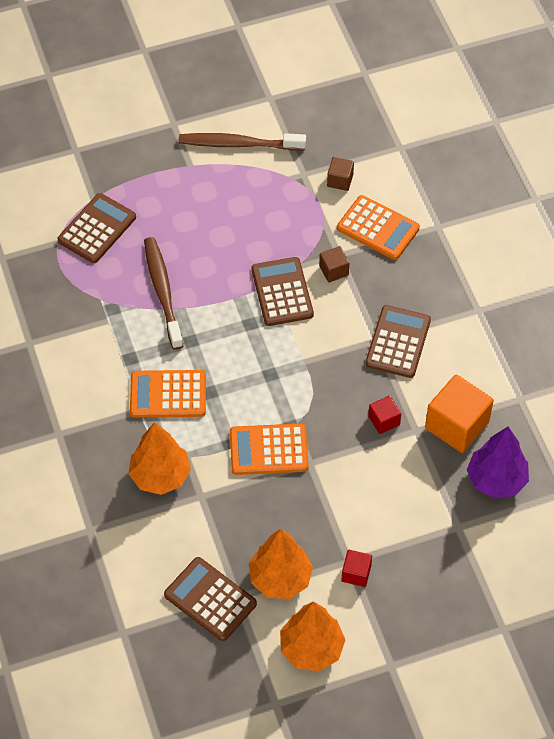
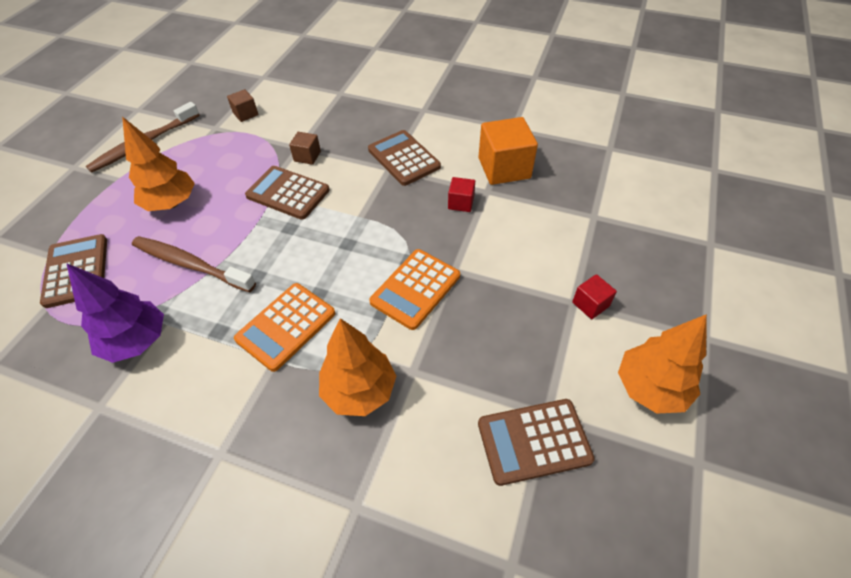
camera: 50 degrees left, 5 degrees down
orange tree [249,529,313,599] -> orange tree moved to [122,116,195,211]
orange calculator [337,195,420,260] -> none
purple tree [467,426,529,498] -> purple tree moved to [66,263,164,363]

